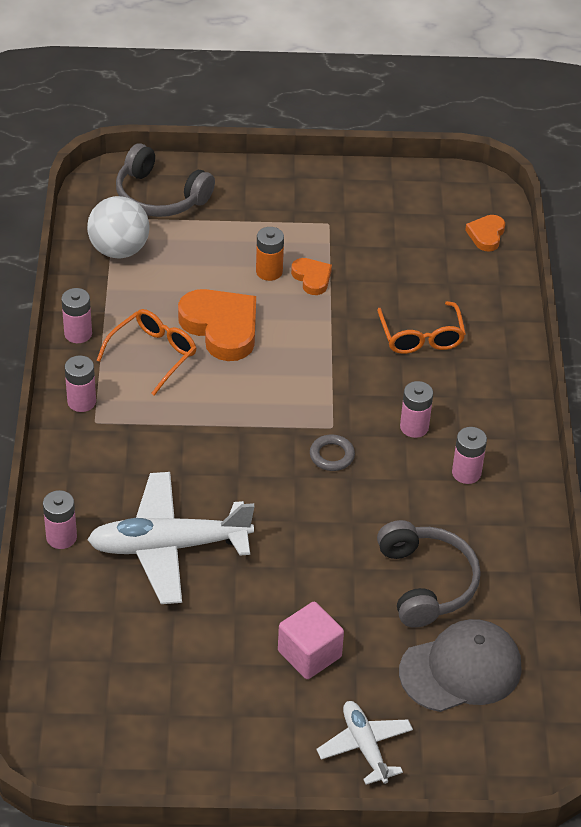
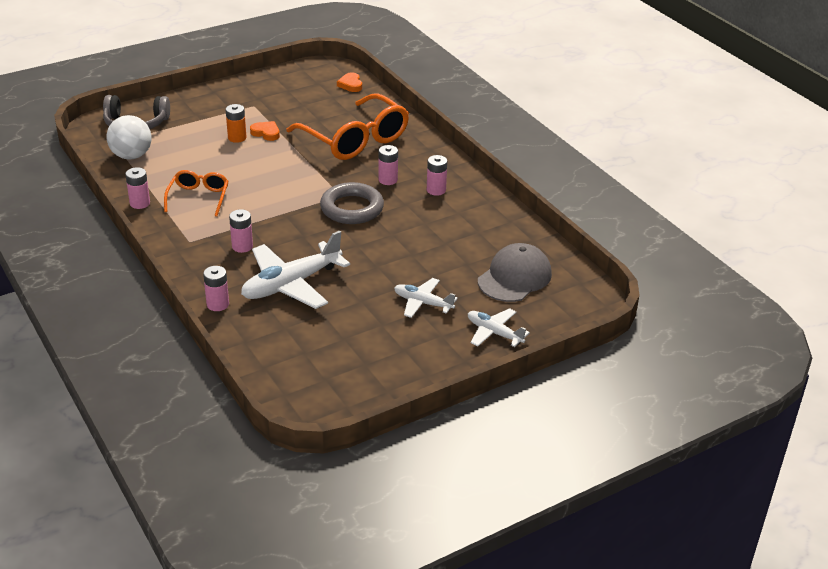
camera: 30 degrees left, 10 degrees down
pink battery [65,355,96,412] -> pink battery moved to [229,209,253,253]
orange heart [178,289,256,361] -> none
pink cube [278,602,344,679] -> white plane [394,278,458,318]
grey ring [310,435,355,471] -> grey ring [320,182,384,224], size x2.06
orange glasses [377,301,466,354] -> orange glasses [286,93,409,160], size x1.89
grey headphones [377,520,481,628] -> none

